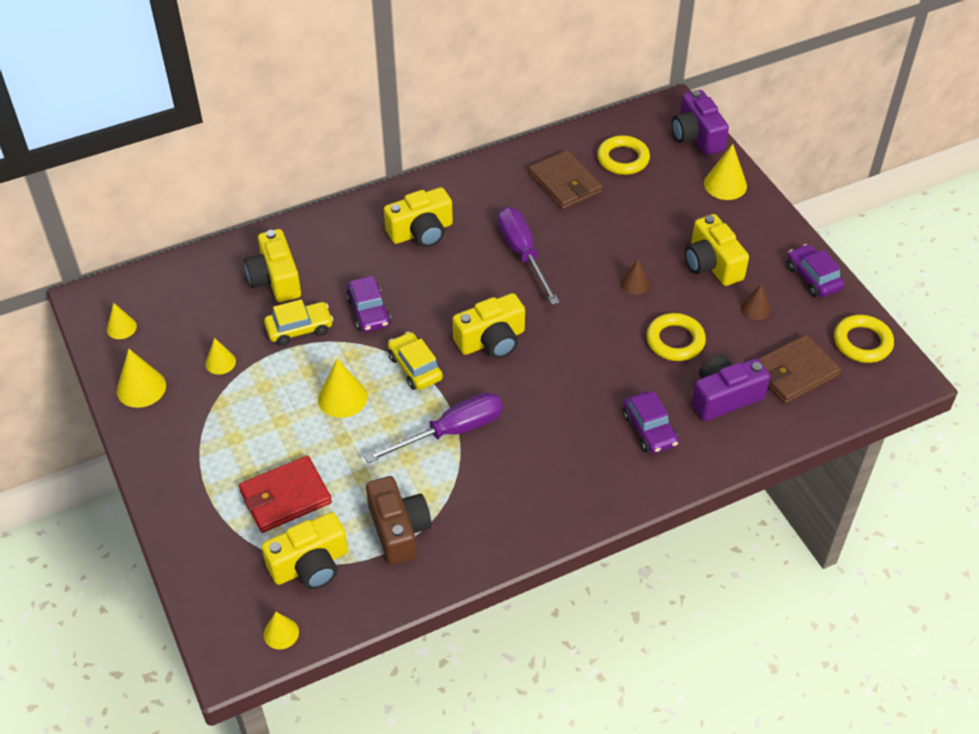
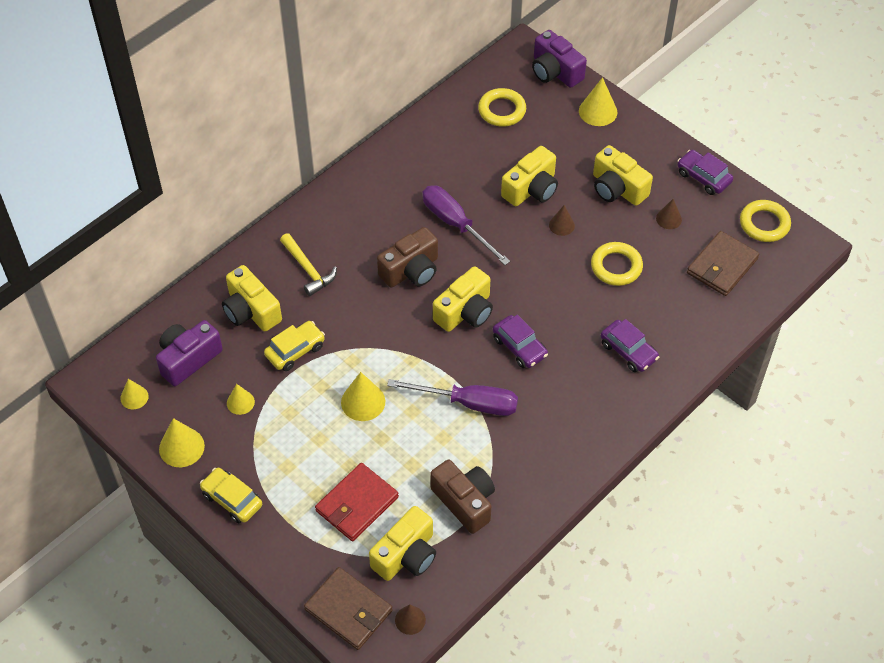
camera: 20 degrees left, 5 degrees up
yellow cone [264,612,299,650] -> brown cone [395,604,426,635]
purple car [346,276,391,332] -> purple car moved to [493,315,548,368]
purple screwdriver [364,392,503,463] -> purple screwdriver turned 60 degrees clockwise [387,379,518,416]
yellow camera [384,187,453,247] -> yellow camera moved to [501,146,558,206]
yellow car [388,332,443,390] -> yellow car moved to [200,468,262,523]
brown wallet [528,150,603,210] -> brown wallet moved to [304,567,393,650]
purple camera [692,355,770,421] -> purple camera moved to [156,320,223,386]
none -> yellow hammer [280,233,337,296]
none -> brown camera [377,227,438,288]

